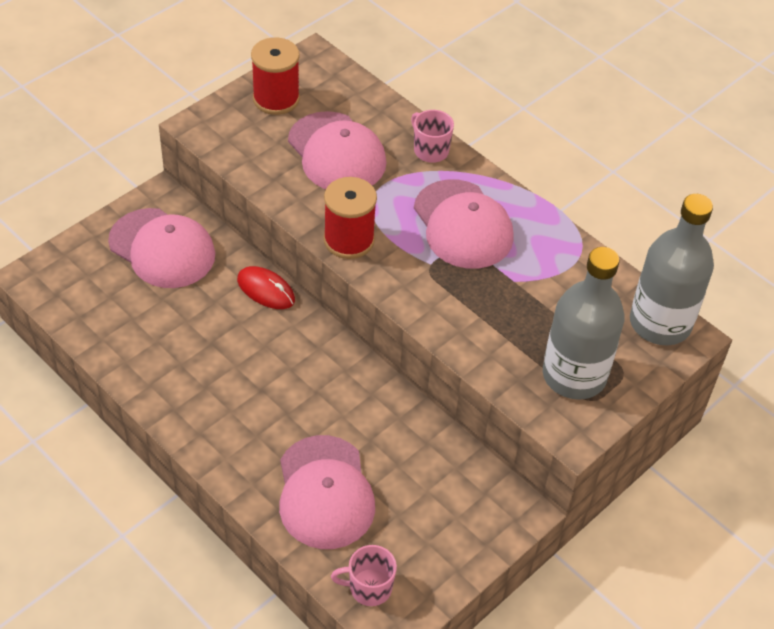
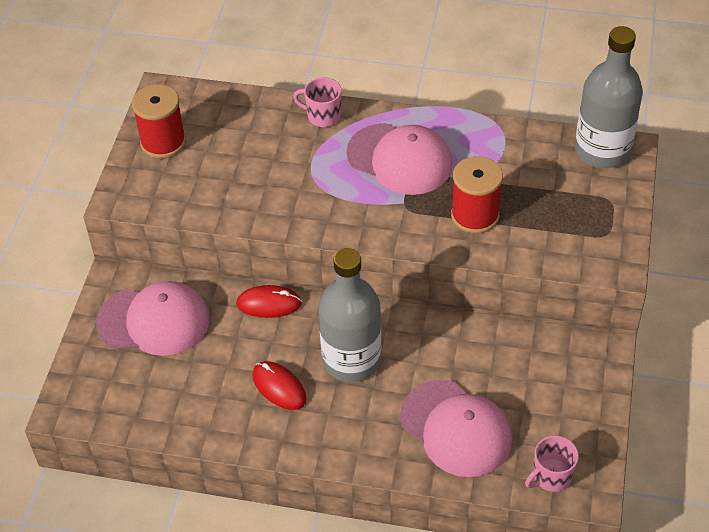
camera: 30 degrees left, 0 degrees up
pink cap [288,111,386,189] -> none
red spool [324,177,377,259] -> red spool moved to [451,156,503,234]
grey bottle [543,247,625,400] -> grey bottle moved to [318,248,382,382]
none -> red mouse [252,361,307,410]

